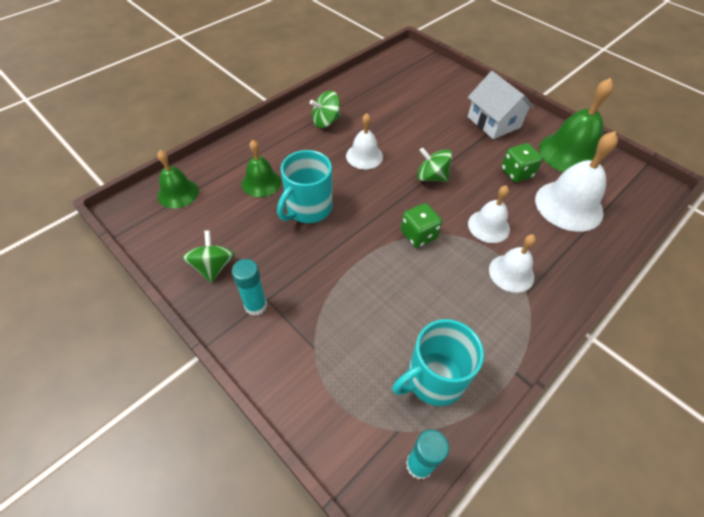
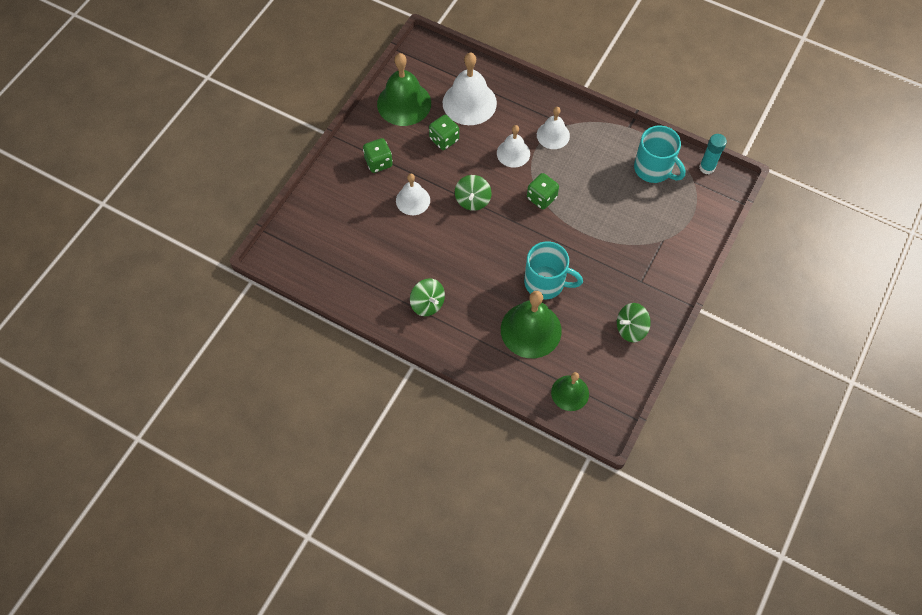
camera: 105 degrees left, 10 degrees up
turquoise glue stick [232,259,267,316] -> none
green bell [242,140,281,197] -> green bell [501,291,562,358], size x1.66
white bell [346,113,383,169] -> white bell moved to [396,174,430,215]
white house [468,71,535,139] -> green dice [363,138,393,173]

